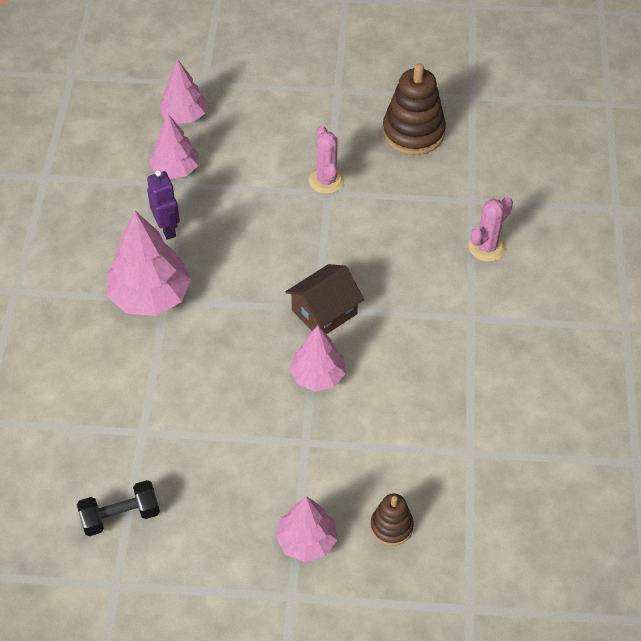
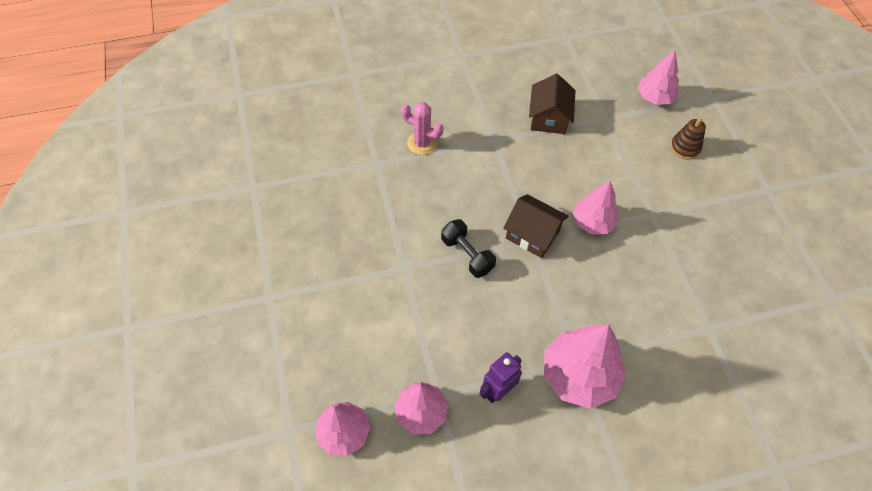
camera: 110 degrees left, 5 degrees up
black dumbbell [77,480,160,536] -> black dumbbell moved to [441,219,496,278]
pink tree [276,497,337,562] -> pink tree moved to [638,50,679,105]
pink cactus [309,126,345,194] -> none
brown stacking toy [383,63,446,155] -> none
none -> brown house [529,74,576,134]

